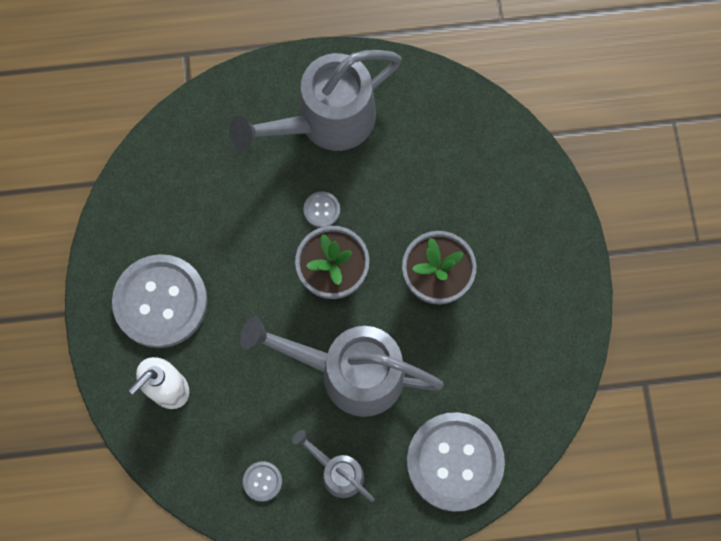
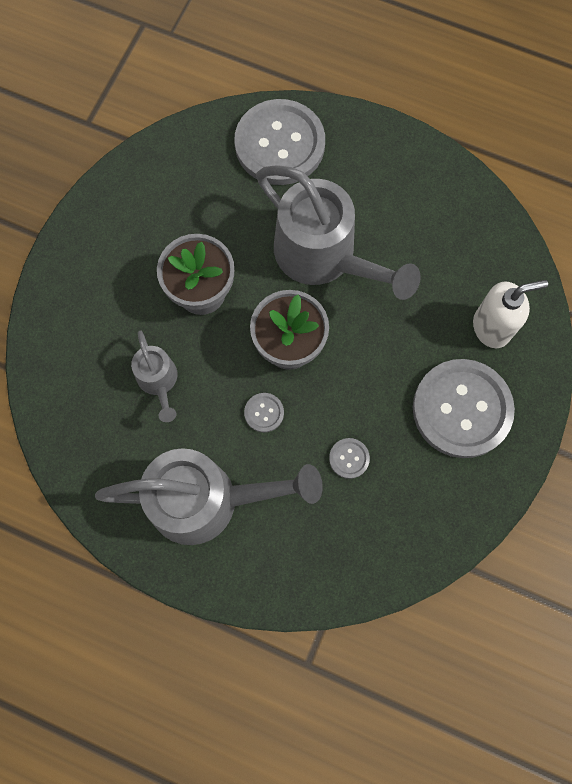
camera: 150 degrees left, 0 degrees up
grey button [243,462,282,501] -> grey button moved to [329,438,370,479]
grey watering can [292,430,375,502] -> grey watering can moved to [131,330,177,422]

